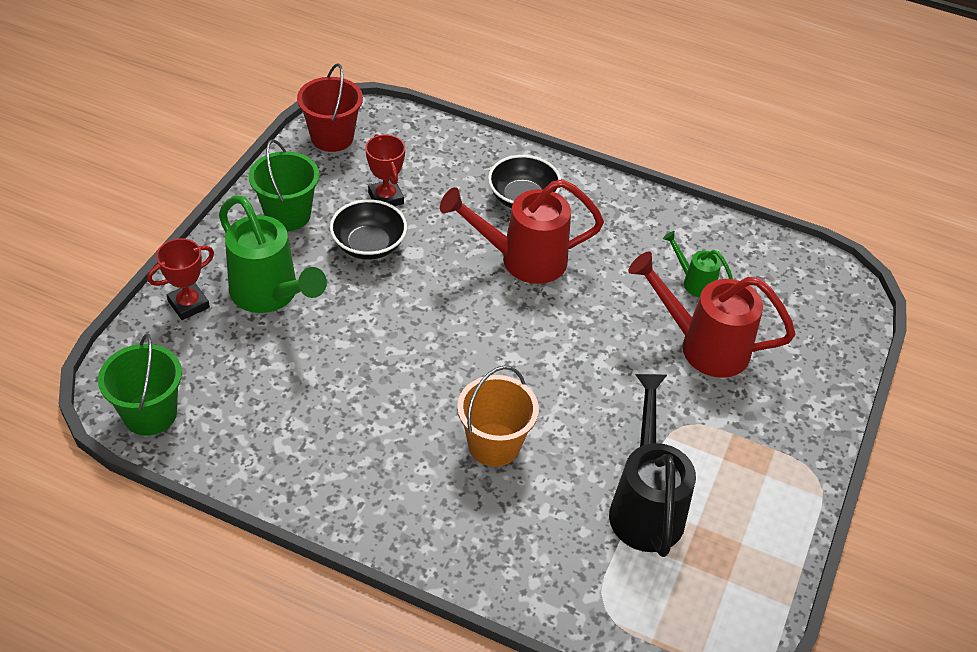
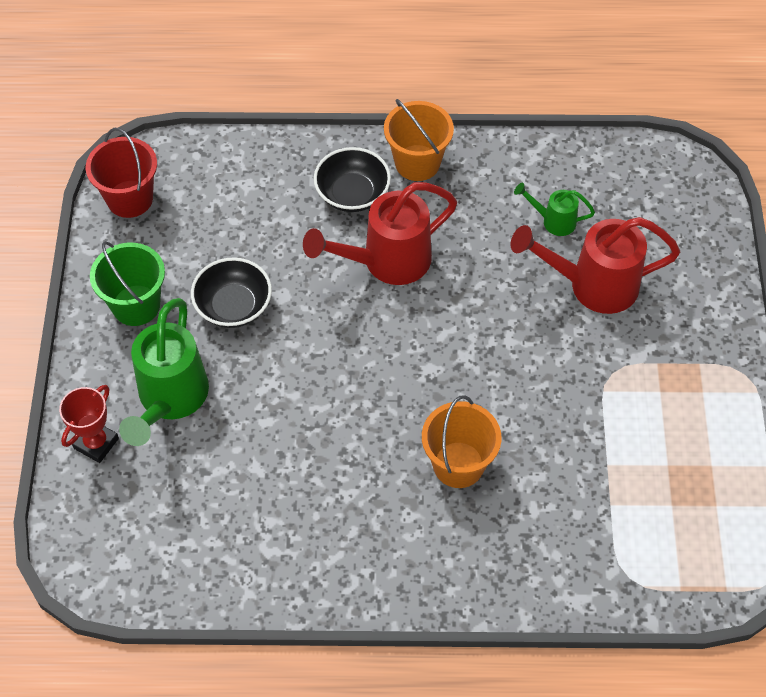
camera: 20 degrees left, 10 degrees up
green bucket [98,334,182,436] -> none
green watering can [219,195,327,313] -> green watering can turned 75 degrees clockwise [119,298,209,446]
red trophy [365,134,405,206] -> none
black watering can [609,374,696,557] -> none
none -> orange bucket [384,99,454,181]

